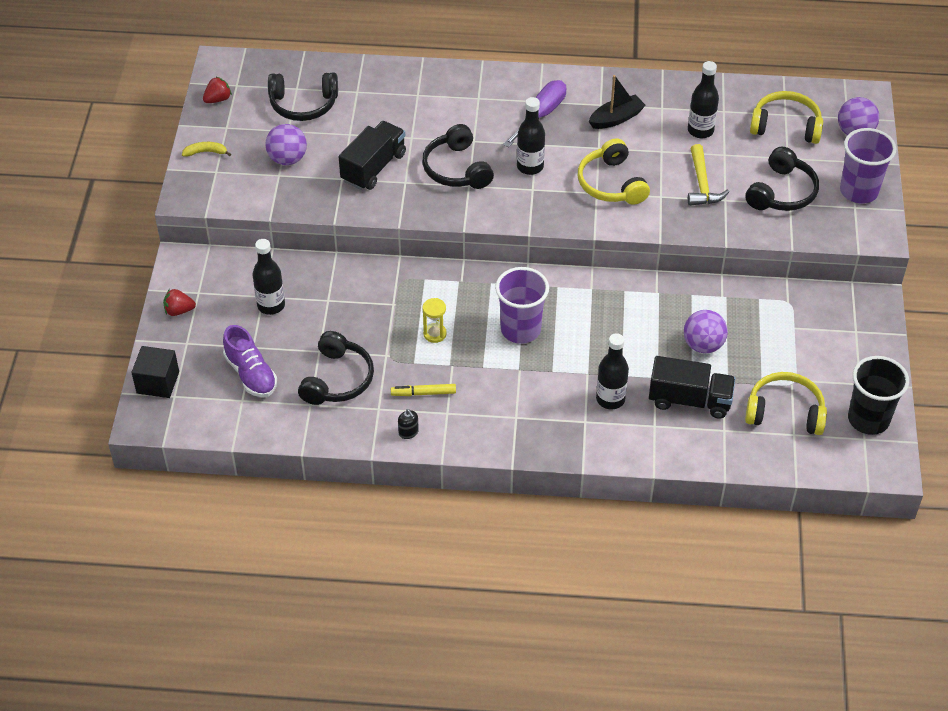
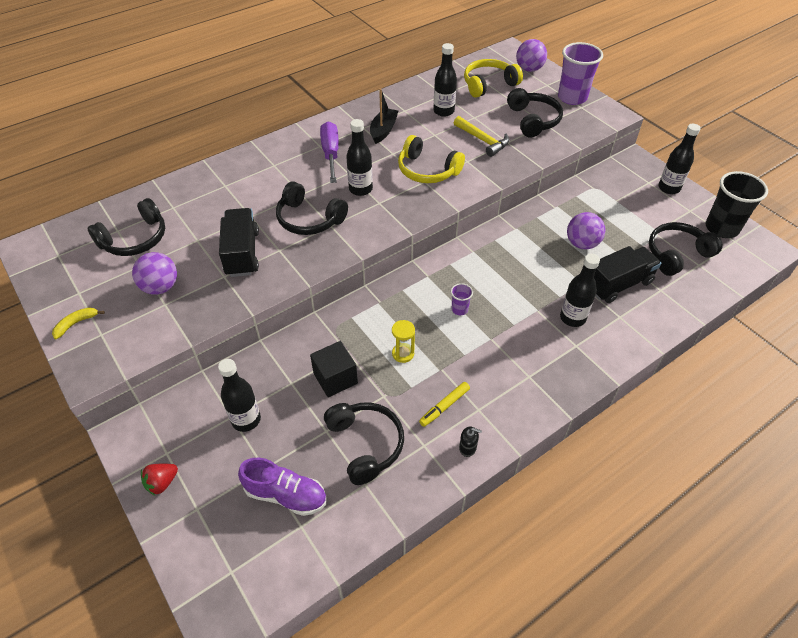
camera: 40 degrees left, 0 degrees up
black cube [131,346,179,398] -> black cube moved to [310,341,358,397]
red strawberry [203,77,232,103] -> none
purple cup [495,267,549,344] -> purple cup [451,283,473,315], size x0.46
yellow headphones [745,372,827,435] -> black headphones [649,222,723,276]
none -> black bottle [658,124,701,194]

